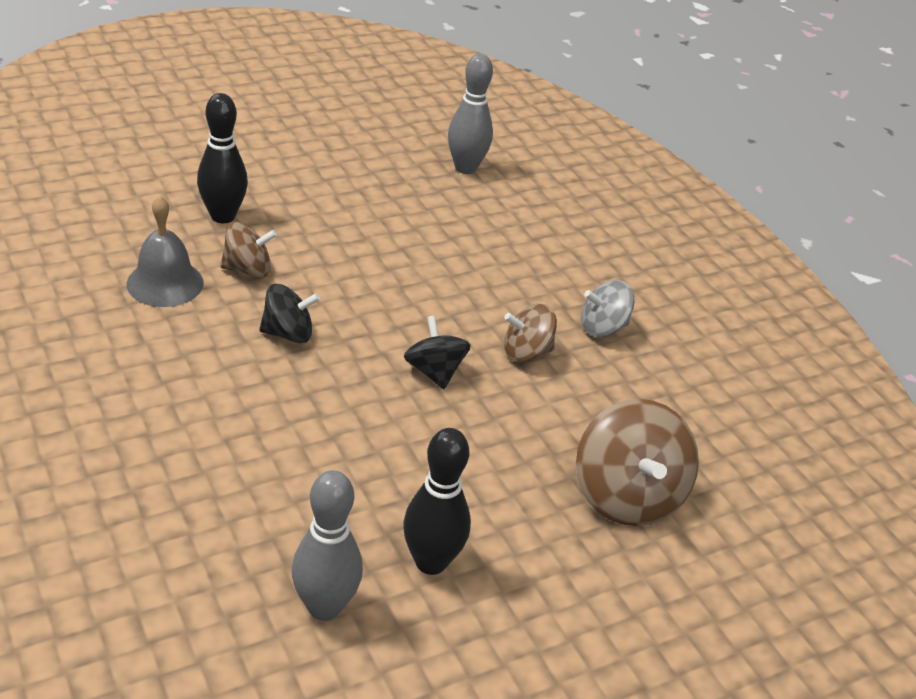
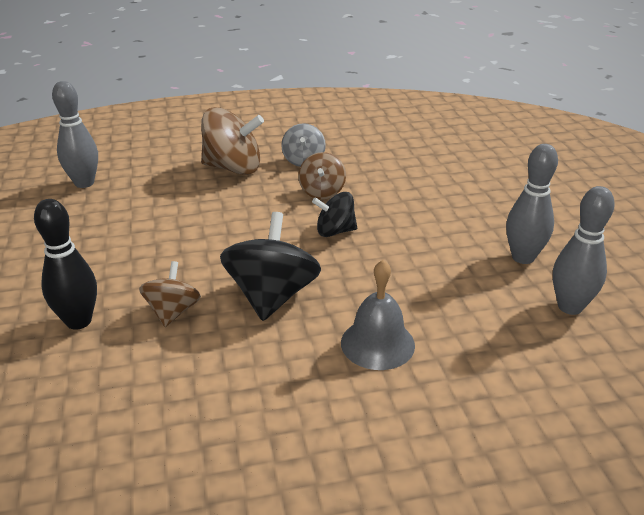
camera: 70 degrees left, 5 degrees down
grey bell [127,196,204,307] -> grey bell moved to [341,260,415,370]
black spinning top [259,284,320,343] -> black spinning top [220,212,321,321], size x1.69
black bowling pin [403,428,471,575] -> grey bowling pin [506,144,558,264]
brown spinning top [576,399,699,526] -> brown spinning top moved to [201,107,264,175]

